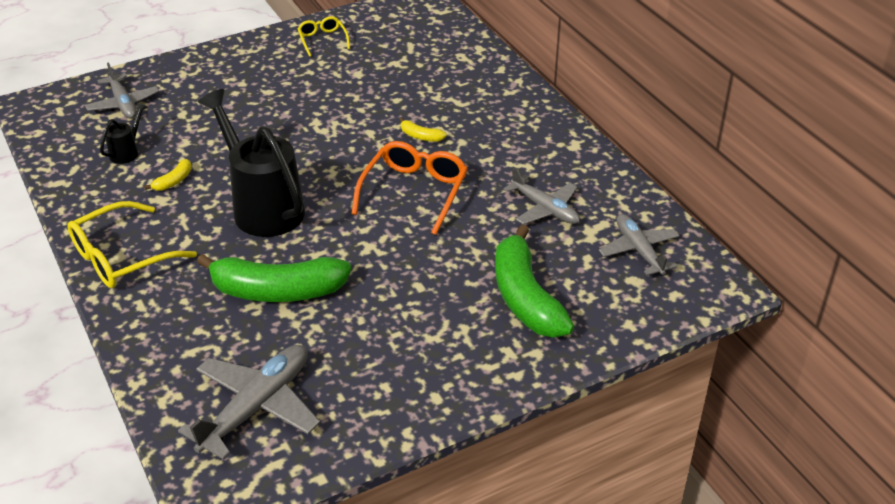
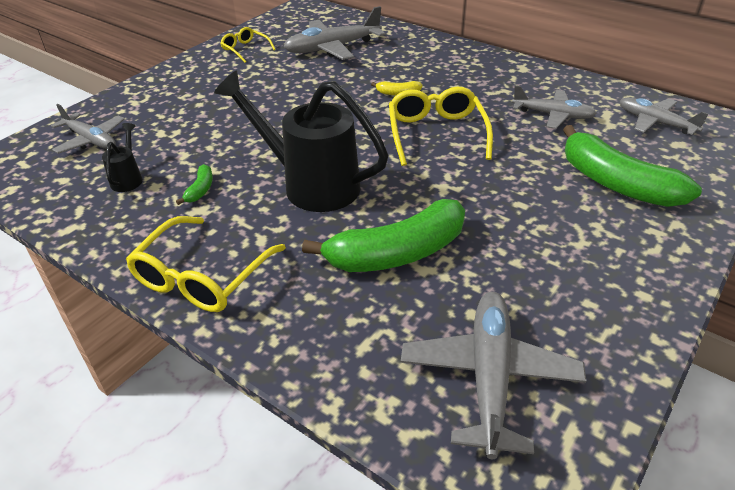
camera: 25 degrees left, 0 degrees up
yellow banana [144,159,192,191] -> green banana [176,164,213,205]
orange glasses [351,141,468,235] -> yellow glasses [389,87,493,166]
none -> grey plane [284,6,385,60]

